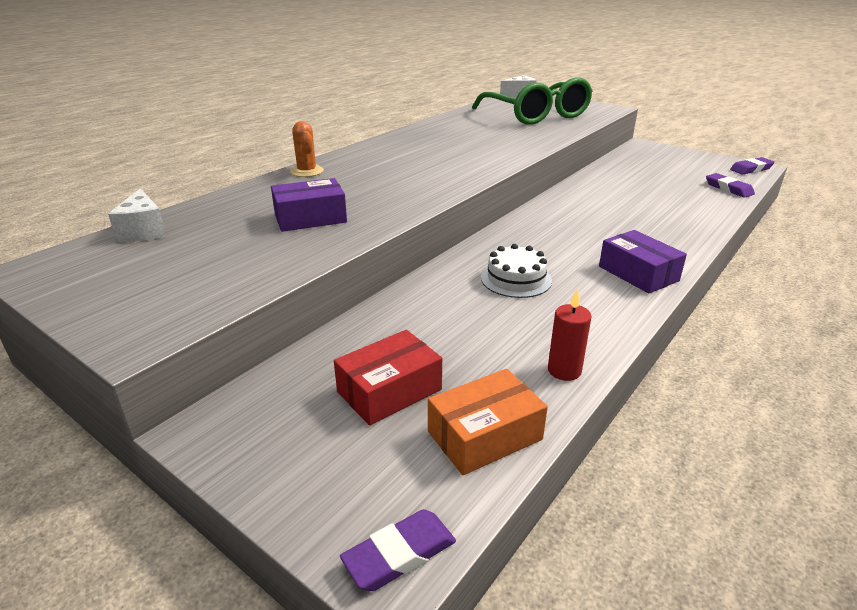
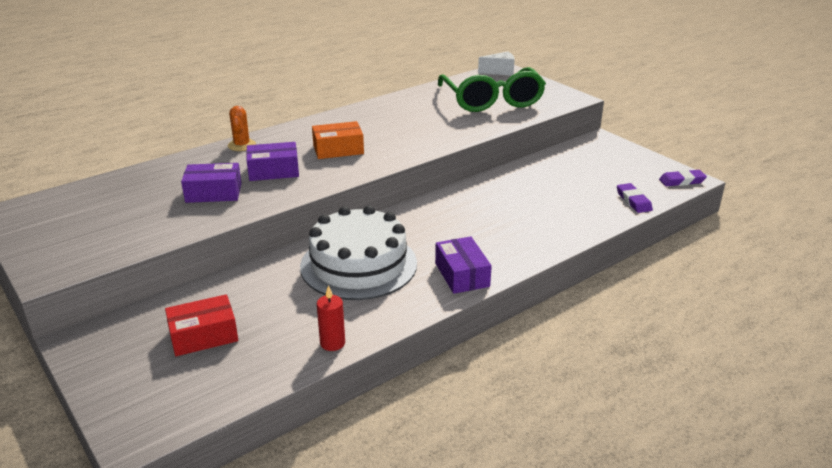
camera: 15 degrees right, 0 degrees up
white cheese [108,188,166,242] -> none
purple eraser [340,509,456,591] -> none
orange box [428,369,548,475] -> orange box moved to [312,121,364,159]
white cake [481,244,552,298] -> white cake [300,205,417,300], size x2.01
none -> purple box [246,142,299,181]

